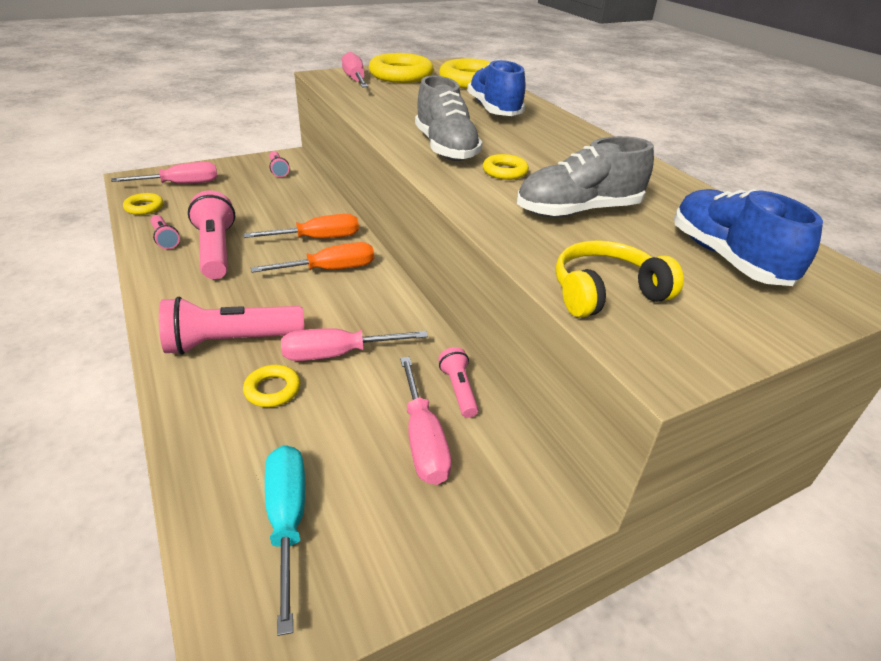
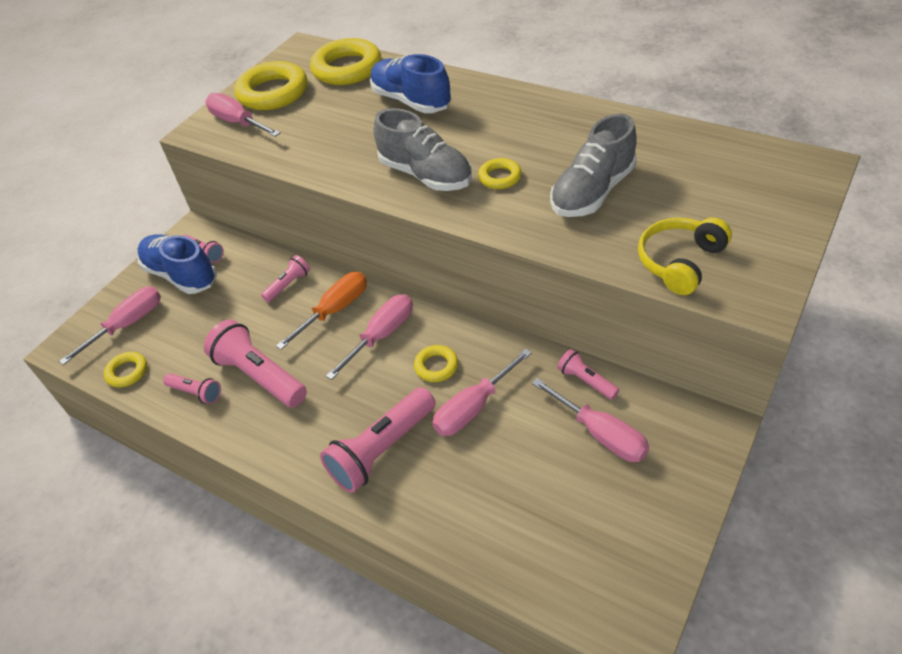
camera: 25 degrees left, 10 degrees up
yellow ring [243,365,300,407] -> yellow ring moved to [414,345,458,382]
orange screwdriver [251,242,374,273] -> pink screwdriver [326,295,413,380]
turquoise screwdriver [265,445,305,636] -> none
blue shoe [674,189,823,286] -> blue shoe moved to [137,234,217,294]
none -> pink flashlight [261,255,310,302]

